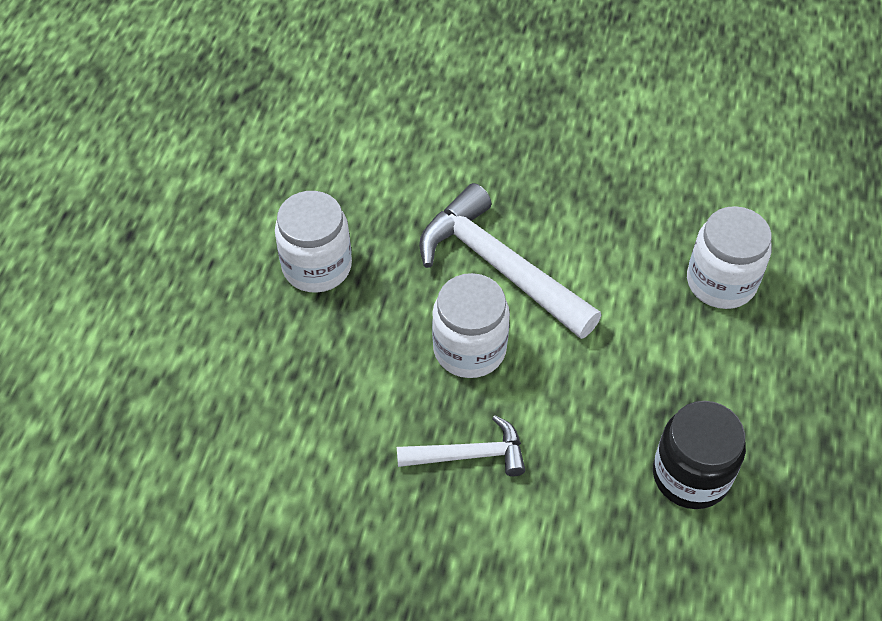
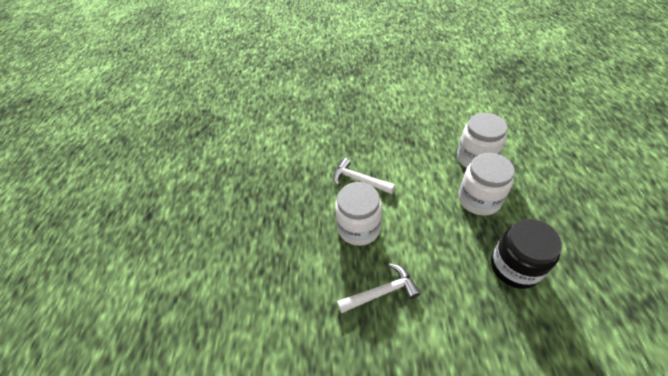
camera: 10 degrees left, 5 degrees down
white jar [275,191,352,293] -> white jar moved to [458,153,515,216]
white hammer [419,183,602,339] -> white hammer [333,158,395,194], size x0.56

